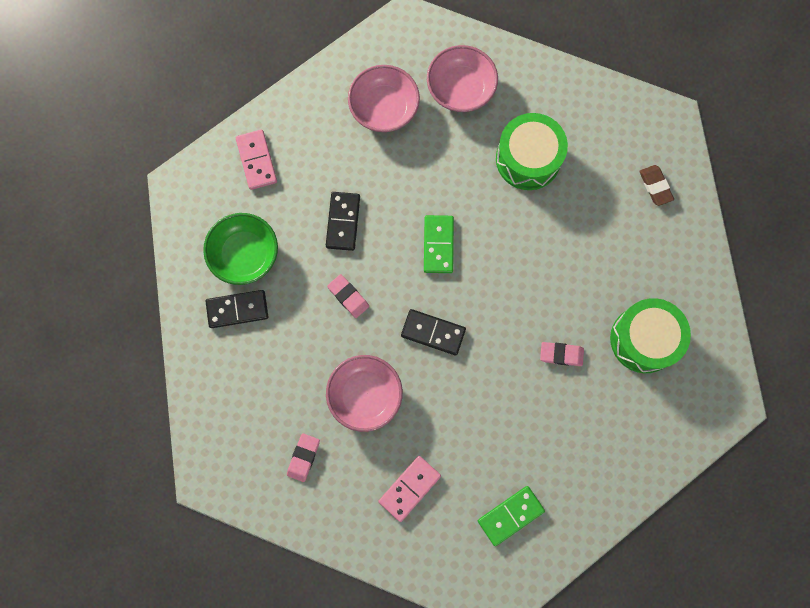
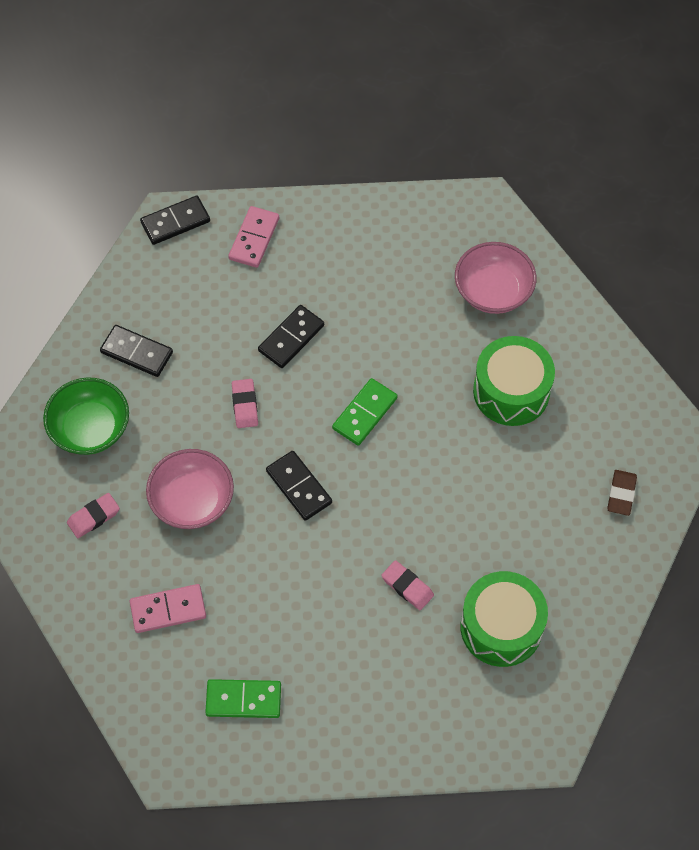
camera: 35 degrees right, 15 degrees down
green bowl [203,213,278,285] -> green bowl moved to [43,377,129,455]
pink bowl [348,65,420,132] -> none
none -> black domino [140,196,210,245]

